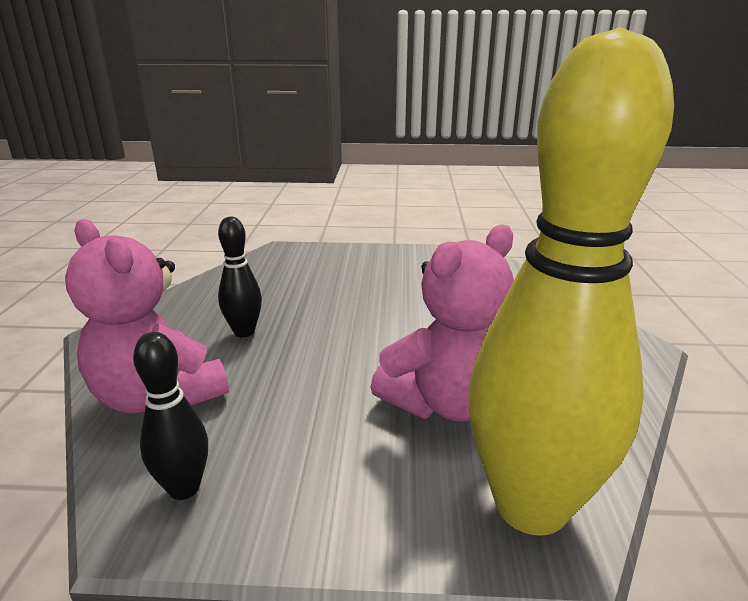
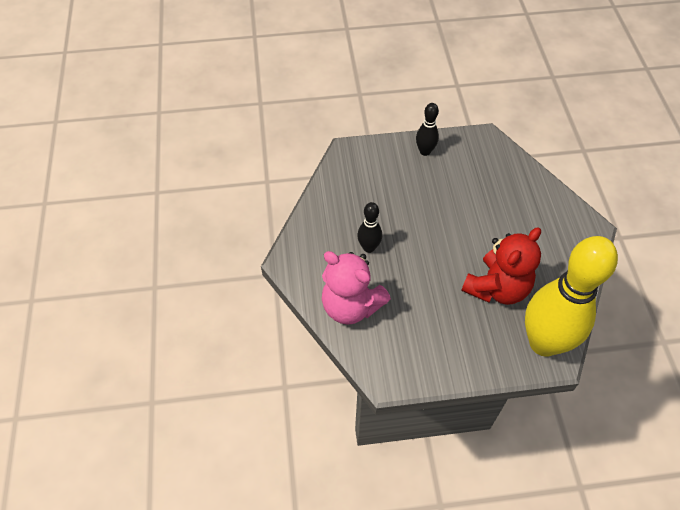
camera: 10 degrees left, 30 degrees up
black bowling pin [133,332,208,500] -> black bowling pin moved to [416,103,439,156]
pink teddy bear [370,225,514,421] -> red teddy bear [461,227,541,305]

